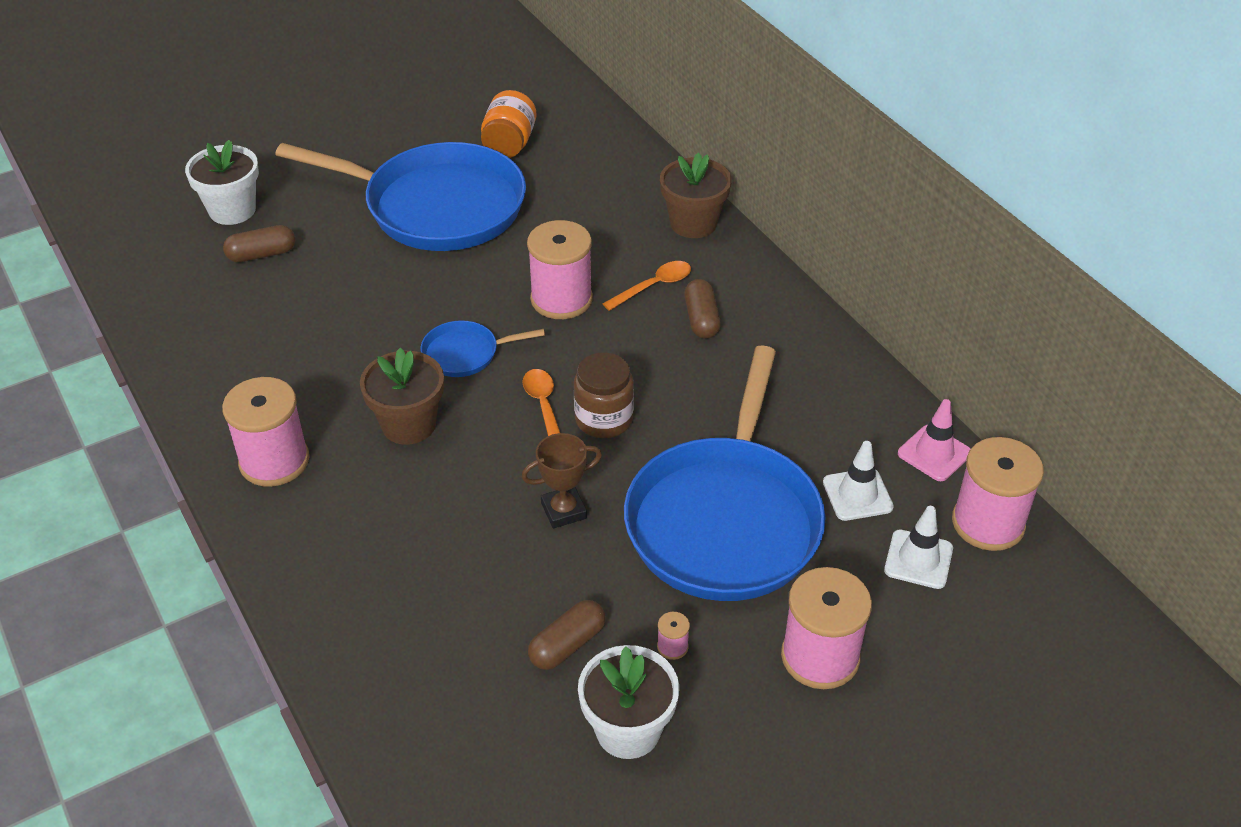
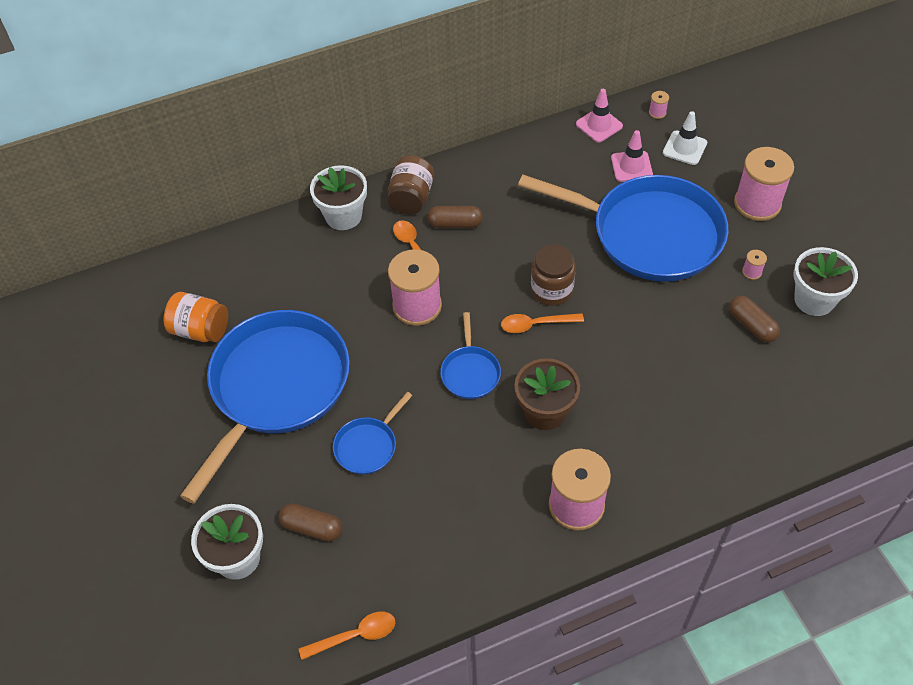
camera: 80 degrees left, 10 degrees up
brown capsule [223,225,295,262] -> brown capsule turned 60 degrees counterclockwise [279,503,342,542]
brown trophy [522,433,602,529] -> none
brown flower pot [660,152,732,238] -> white flower pot [310,165,367,230]
white traffic cone [823,441,894,521] -> pink traffic cone [611,130,653,182]
pink spool [952,437,1044,551] -> pink spool [649,91,669,119], size x0.40
none -> orange spoon [299,612,395,660]
none -> blue pan [333,392,413,475]
none -> brown jar [388,156,434,215]

